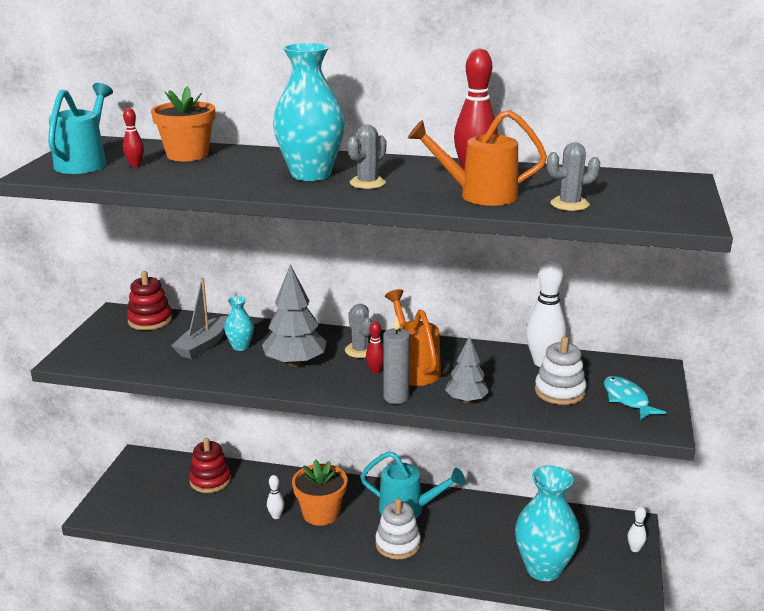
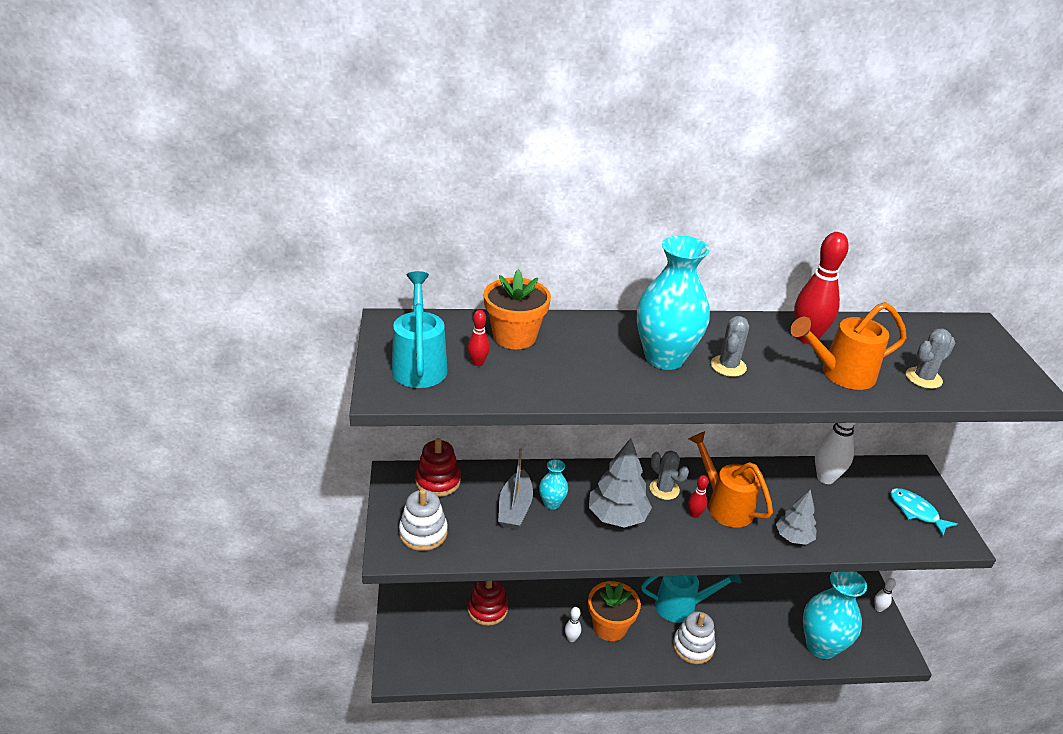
camera: 20 degrees left, 10 degrees up
grey candle [383,316,410,404] -> none
white stacking toy [535,337,587,405] -> white stacking toy moved to [399,489,448,551]

